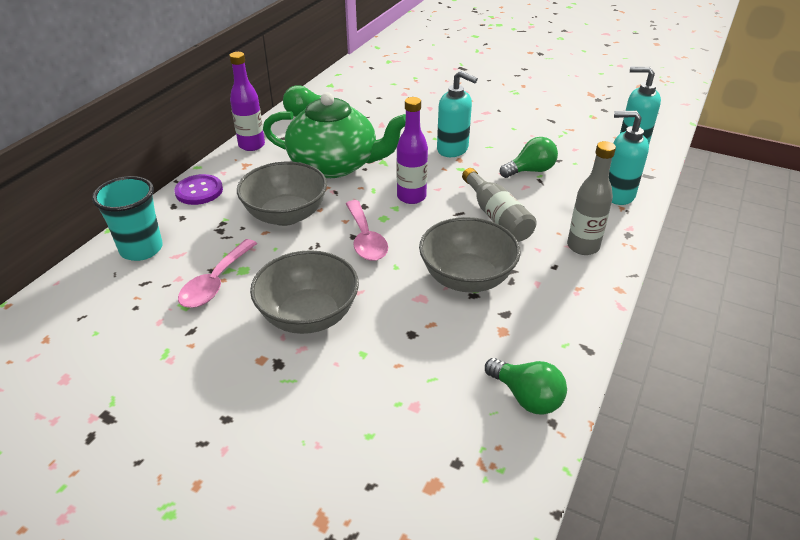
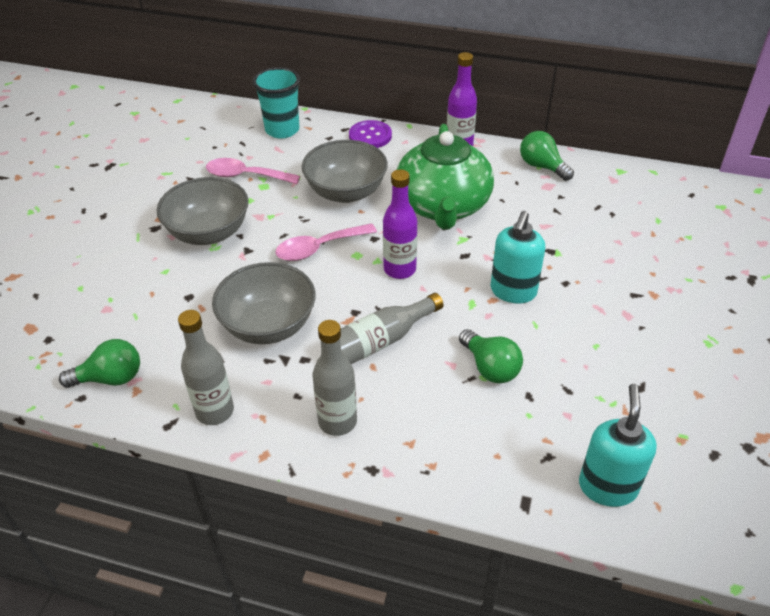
camera: 80 degrees right, 5 degrees up
green light bulb [485,358,567,415] -> green light bulb turned 135 degrees counterclockwise [59,339,140,388]
turquoise soap dispenser [609,111,649,205] -> none
none -> grey bottle [178,310,234,425]

